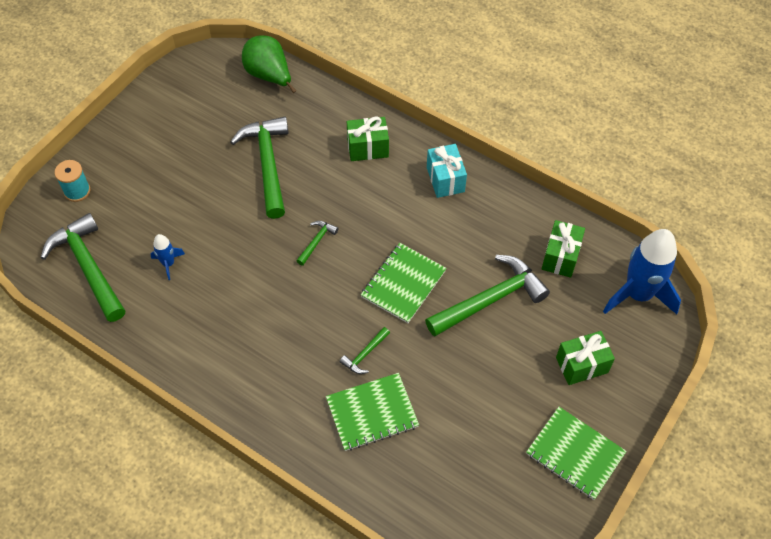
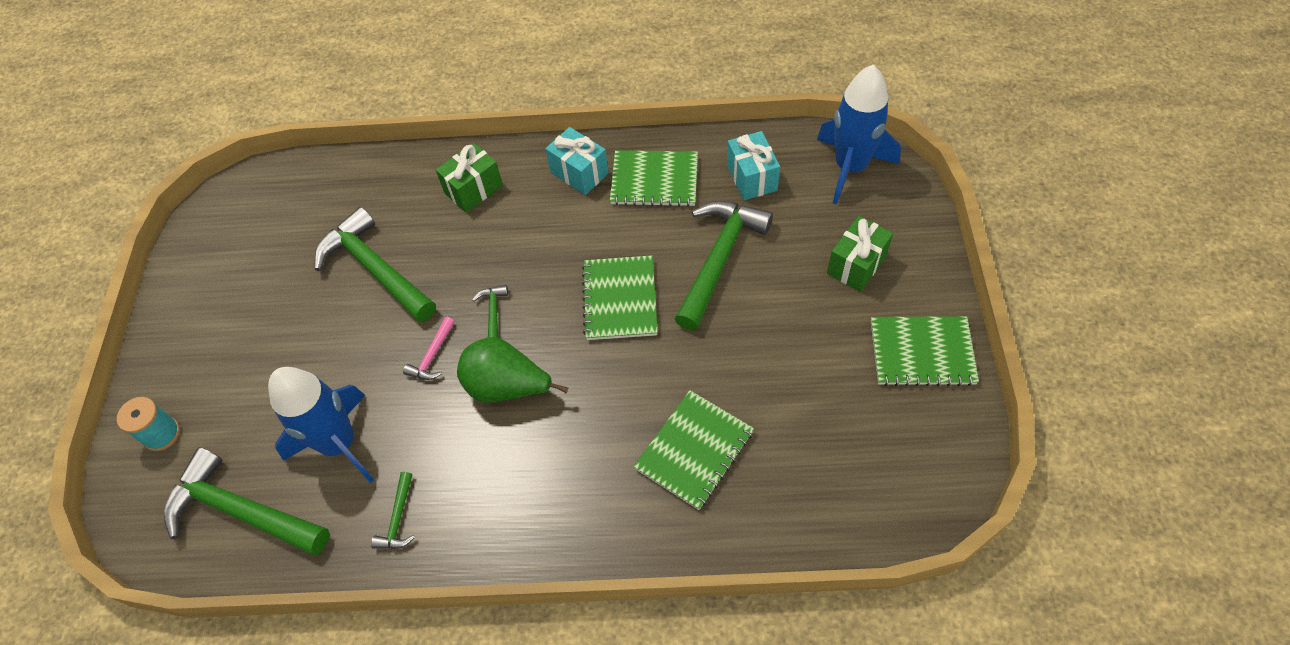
camera: 30 degrees left, 0 degrees up
blue rocket [151,234,185,280] -> blue rocket [268,367,374,483], size x2.17
green pear [242,35,296,93] -> green pear moved to [457,337,568,403]
green hammer [340,327,390,374] -> green hammer moved to [371,472,415,549]
green gift [542,220,585,278] -> turquoise gift [727,131,780,200]
none -> pink hammer [403,317,455,380]
none -> green notebook [610,150,698,207]

